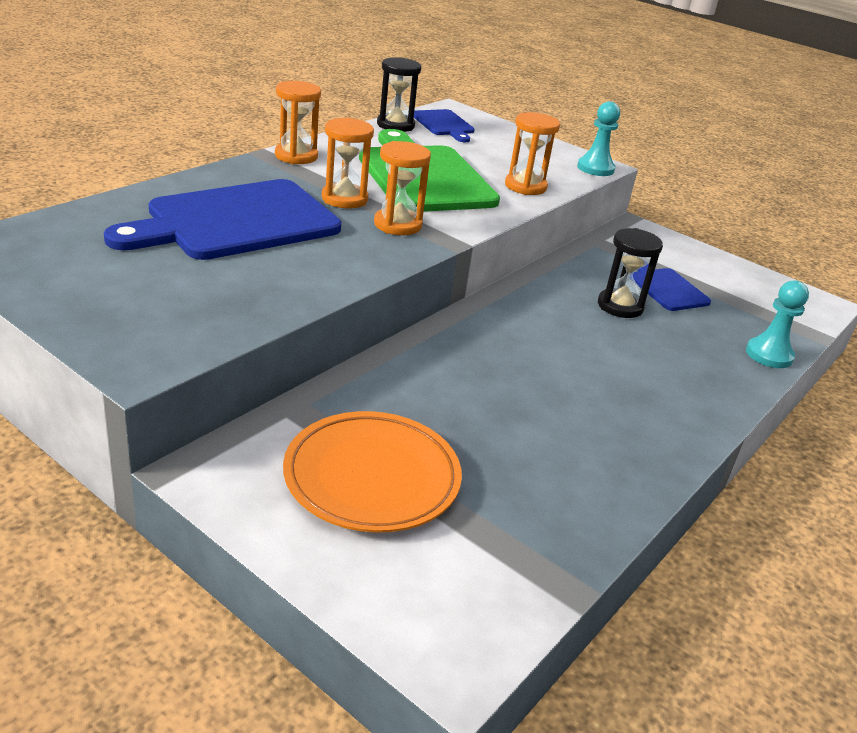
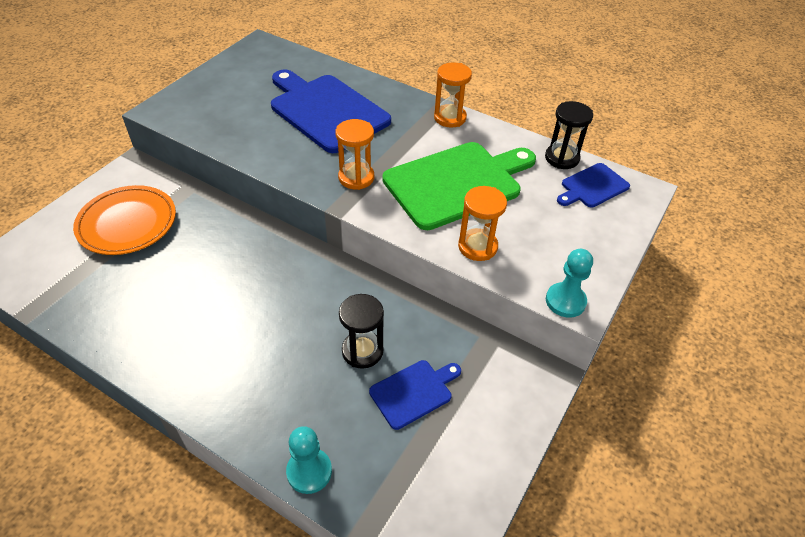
camera: 85 degrees right, 15 degrees up
orange hourglass [322,118,374,208] -> none

